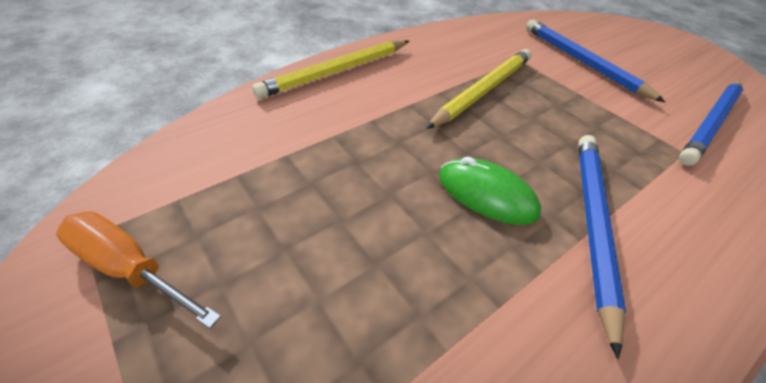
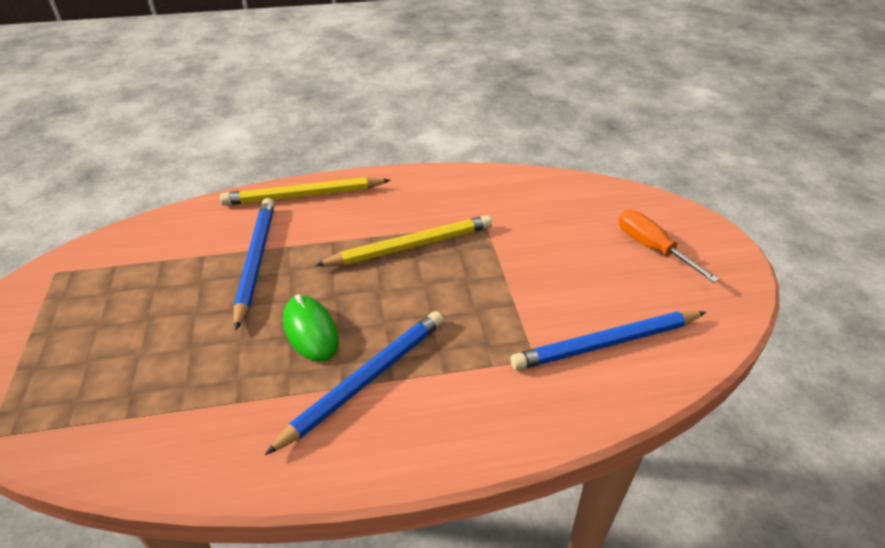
camera: 30 degrees right, 5 degrees down
orange screwdriver [56,211,221,329] -> orange screwdriver moved to [619,210,719,283]
blue pencil [526,19,665,102] -> blue pencil moved to [234,198,275,331]

